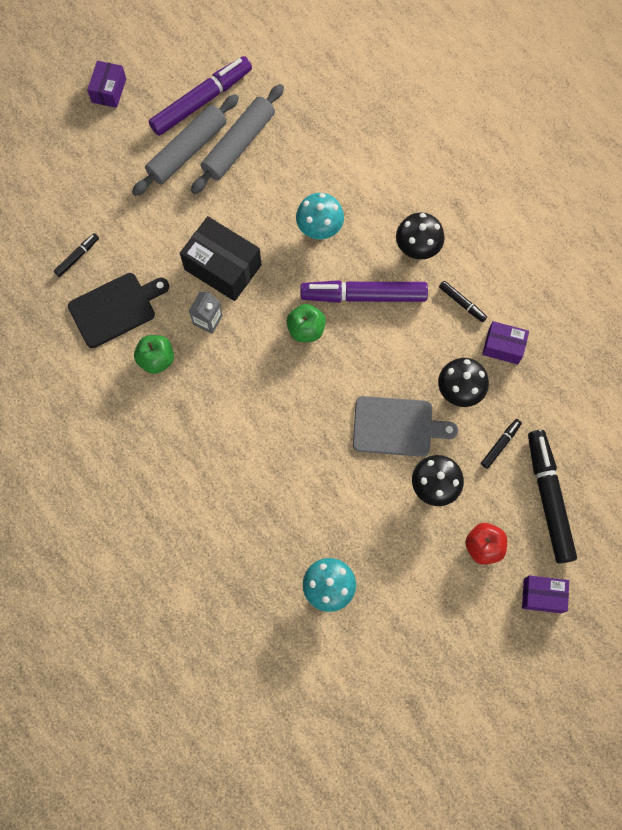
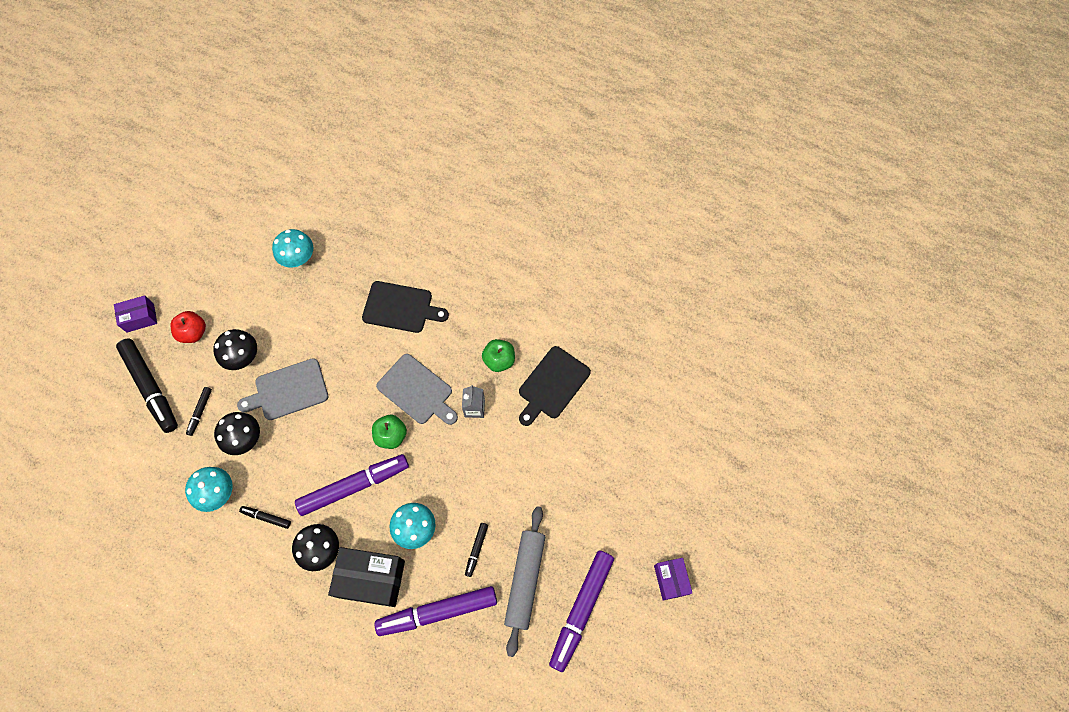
camera: 155 degrees right, 5 degrees down
black marker [54,233,99,277] -> black marker moved to [465,523,488,577]
grey rolling pin [132,94,239,196] -> none
black box [180,216,262,301] -> black box moved to [328,547,405,607]
purple box [482,321,529,365] -> turquoise mushroom [185,467,232,512]
none -> black cutting board [362,281,449,333]
none -> purple marker [375,586,497,636]
none -> grey cutting board [376,354,458,425]

